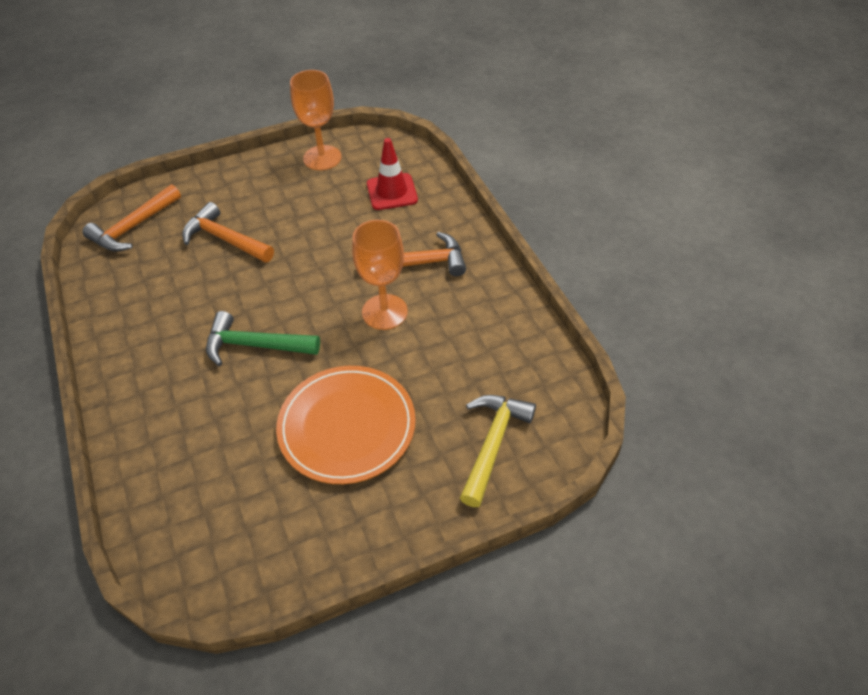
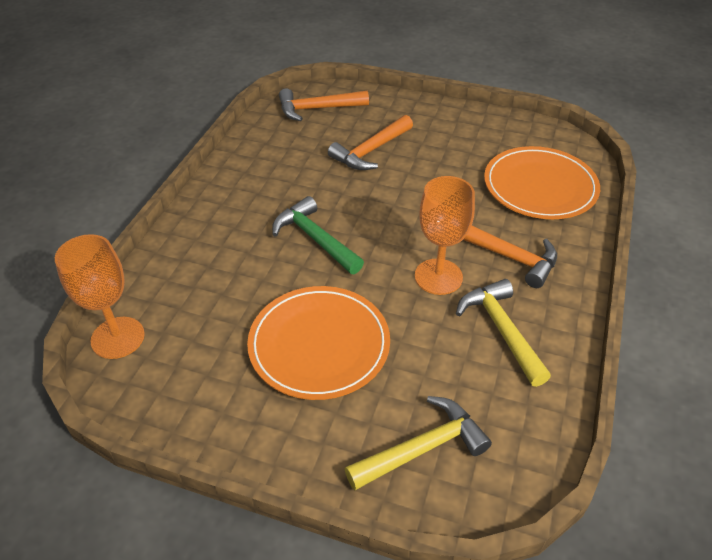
camera: 40 degrees right, 5 degrees down
orange hammer [182,202,274,262] -> orange hammer turned 120 degrees counterclockwise [328,115,413,170]
orange goblet [290,70,341,170] -> orange goblet moved to [55,234,145,359]
red traffic cone [367,138,418,210] -> orange plate [484,146,600,219]
none -> yellow hammer [456,279,551,387]

